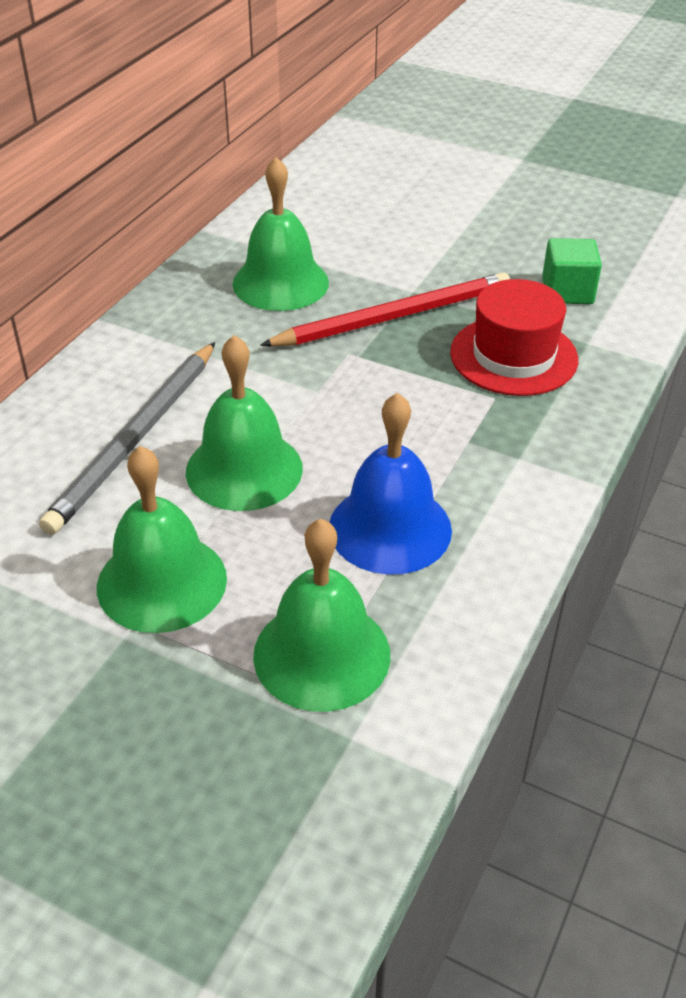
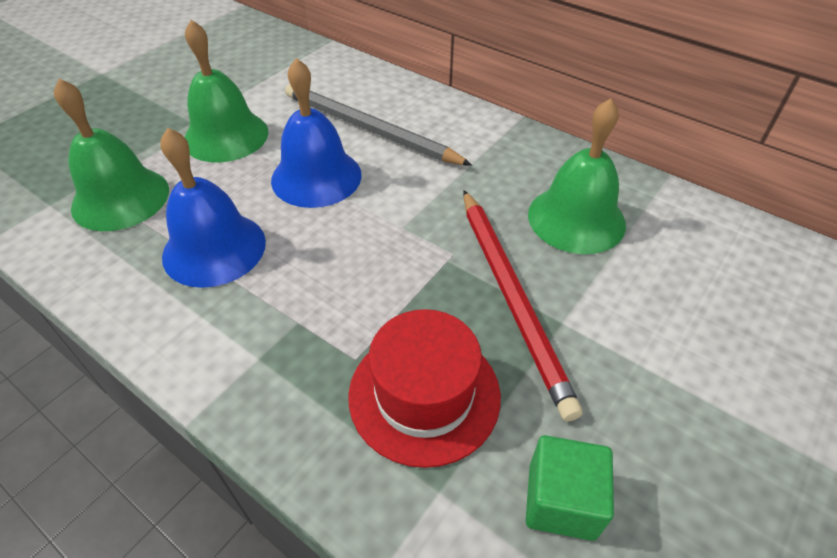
camera: 100 degrees right, 5 degrees up
green bell [186,335,303,511] -> blue bell [271,58,362,208]

